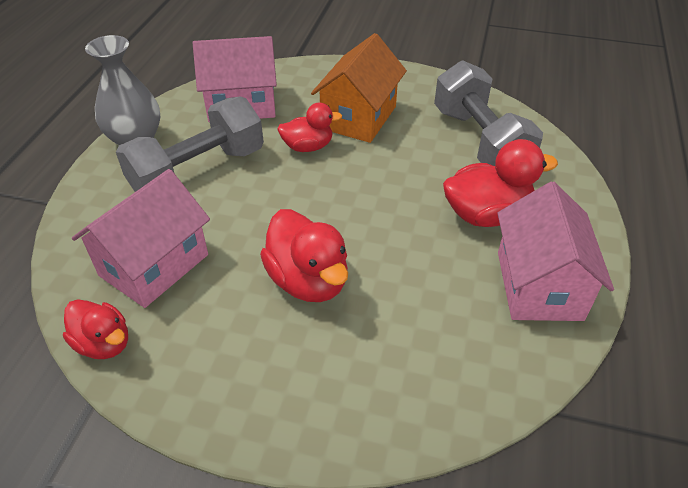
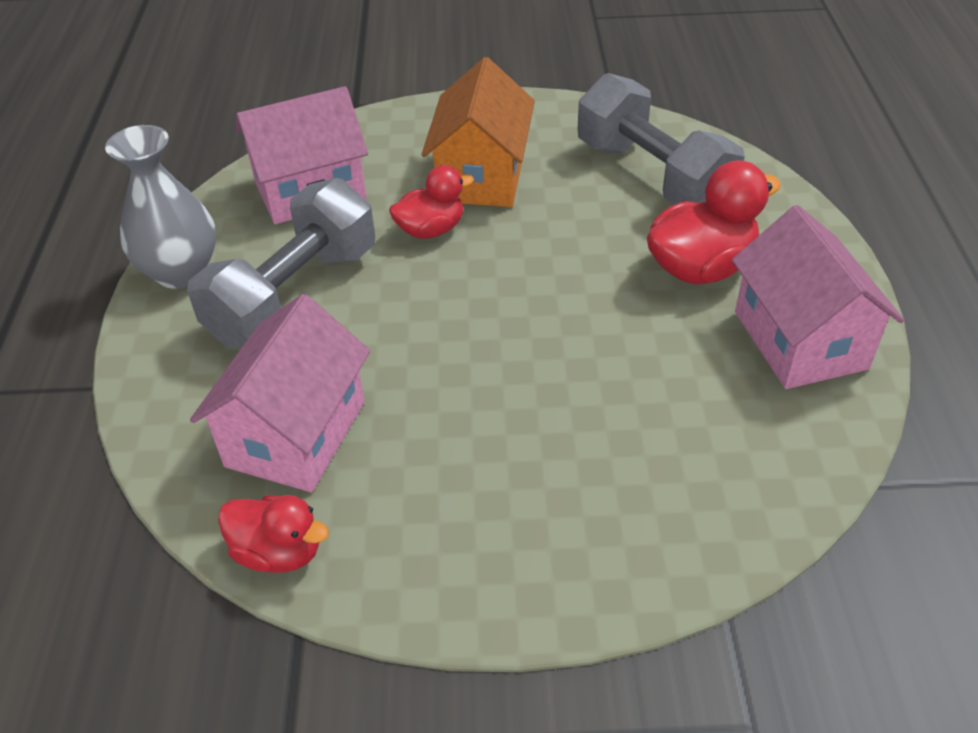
camera: 15 degrees left, 0 degrees up
red duck [260,209,348,302] -> none

